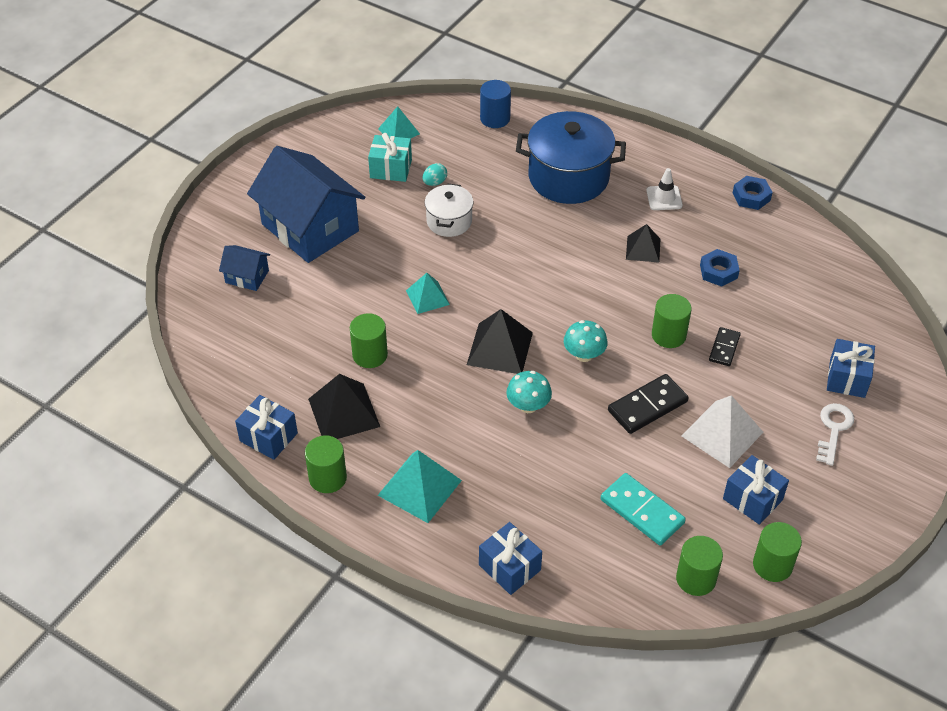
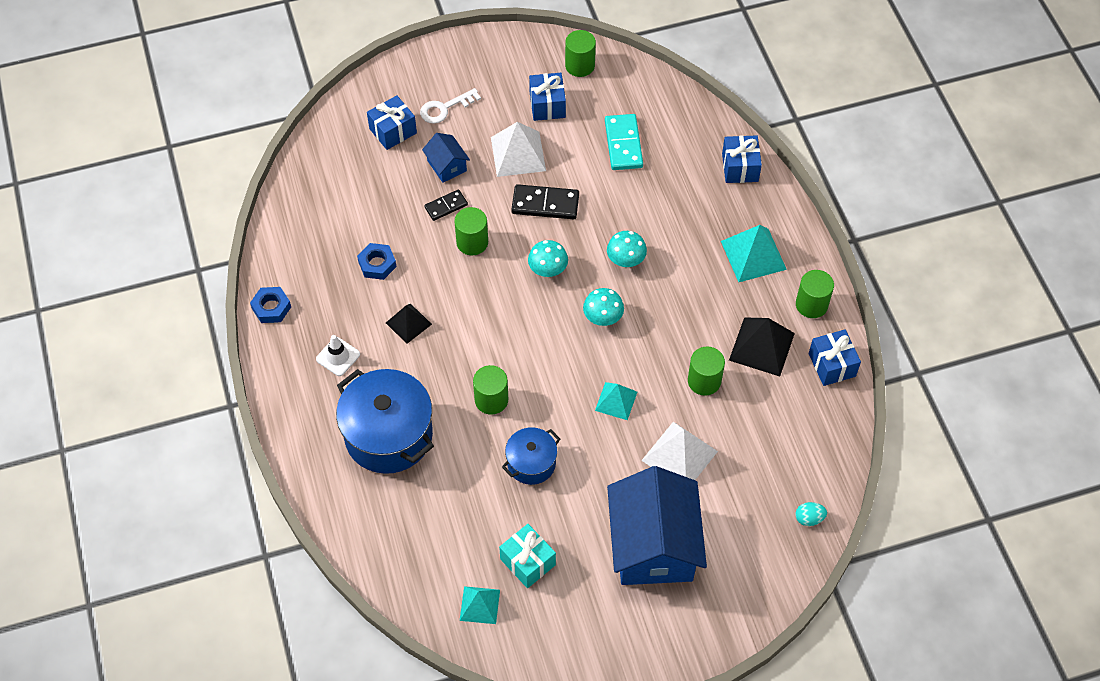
camera: 140 degrees left, 10 degrees up
blue house [219,245,270,291] -> blue house moved to [422,133,470,183]
turquoise egg [422,163,447,186] -> turquoise egg moved to [795,502,827,526]
white pot [425,184,473,237] -> blue pot [502,427,560,485]
black pyramid [467,309,533,374] -> turquoise mushroom [583,288,624,326]
blue cylinder [480,80,511,128] -> none
green cylinder [676,536,723,596] -> green cylinder moved to [473,365,508,415]
none -> white pyramid [641,422,718,480]

